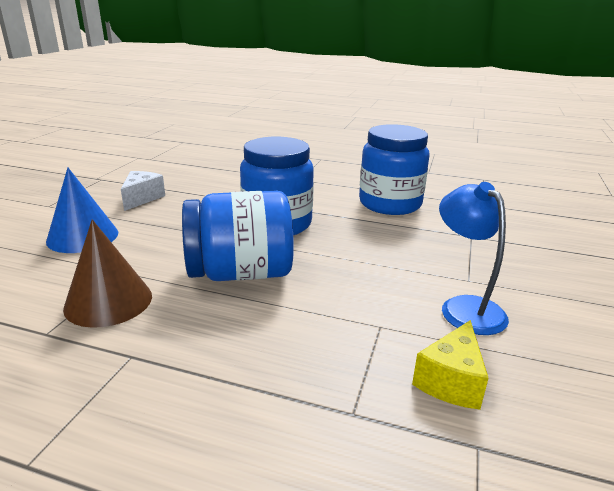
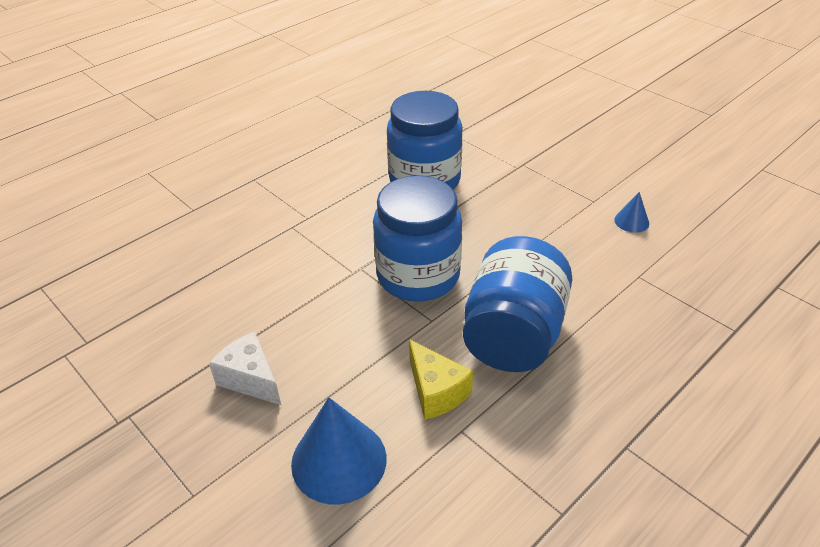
camera: 60 degrees left, 15 degrees up
brown cone [63,220,152,328] -> none
yellow cheese [412,320,488,410] -> yellow cheese moved to [409,339,473,420]
blue lamp [439,182,509,335] -> blue cone [614,192,649,233]

